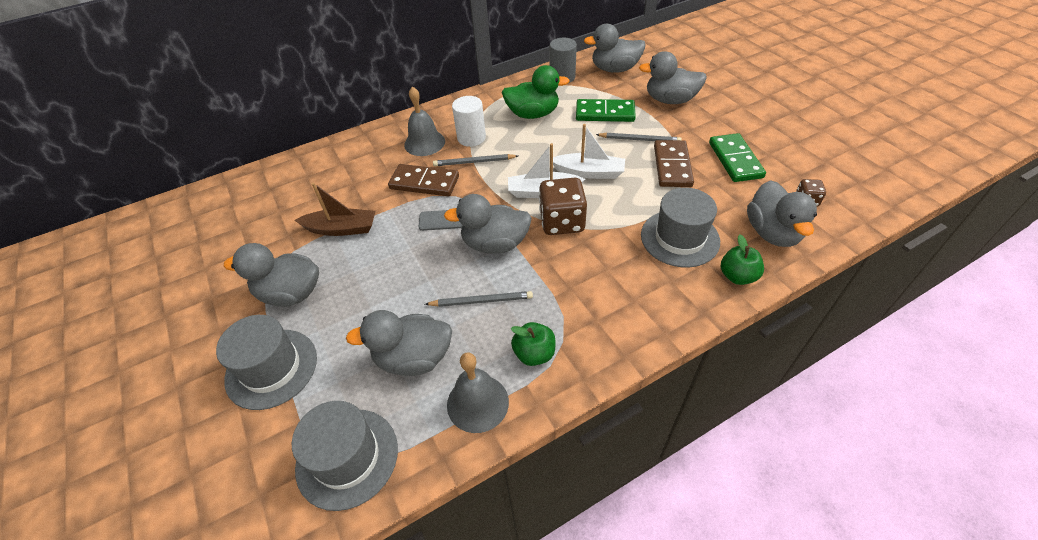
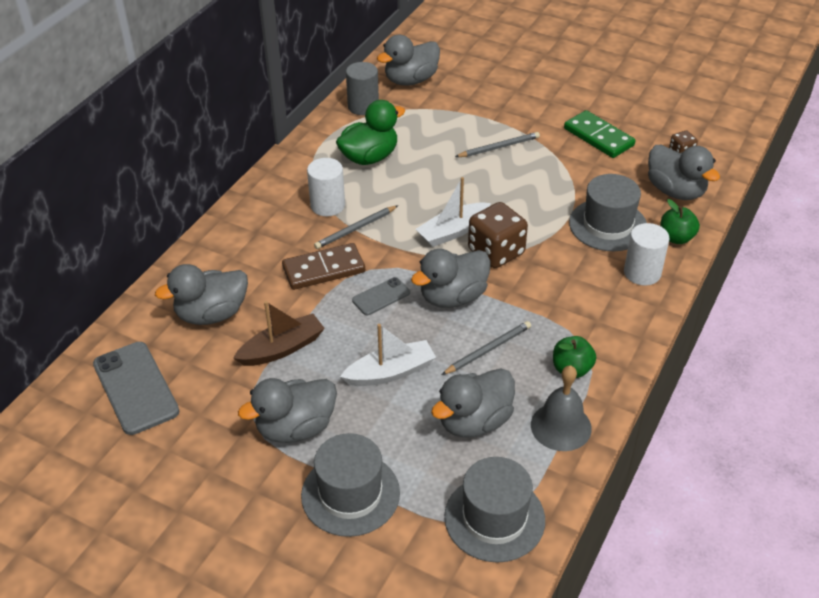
camera: 35 degrees left, 5 degrees down
grey bell [404,87,445,156] -> none
white boat [549,124,625,179] -> white boat moved to [340,324,436,386]
green domino [576,99,636,122] -> none
grey duck [639,51,707,104] -> grey duck moved to [155,264,248,325]
brown domino [654,140,694,187] -> none
none -> grey phone [93,342,179,435]
none -> white cylinder [624,223,670,286]

